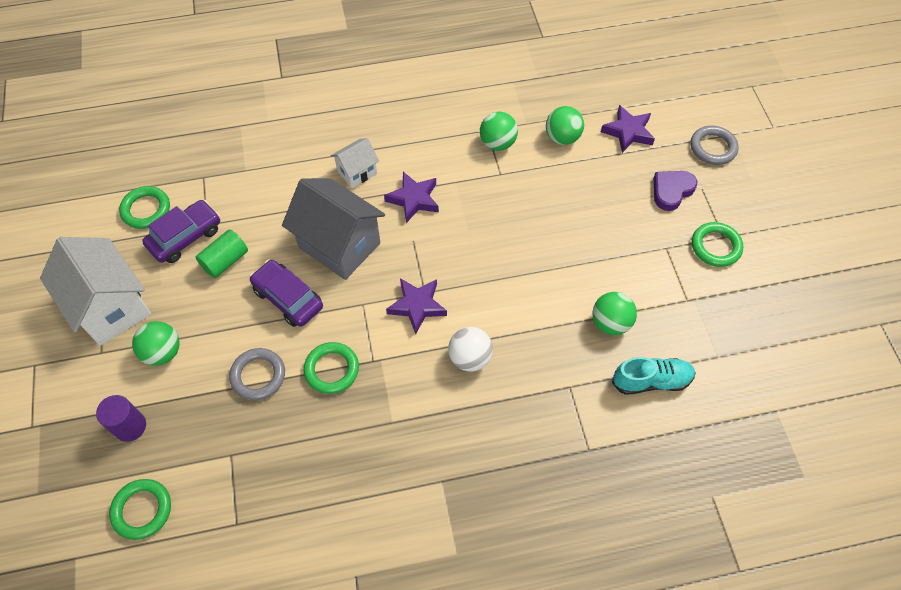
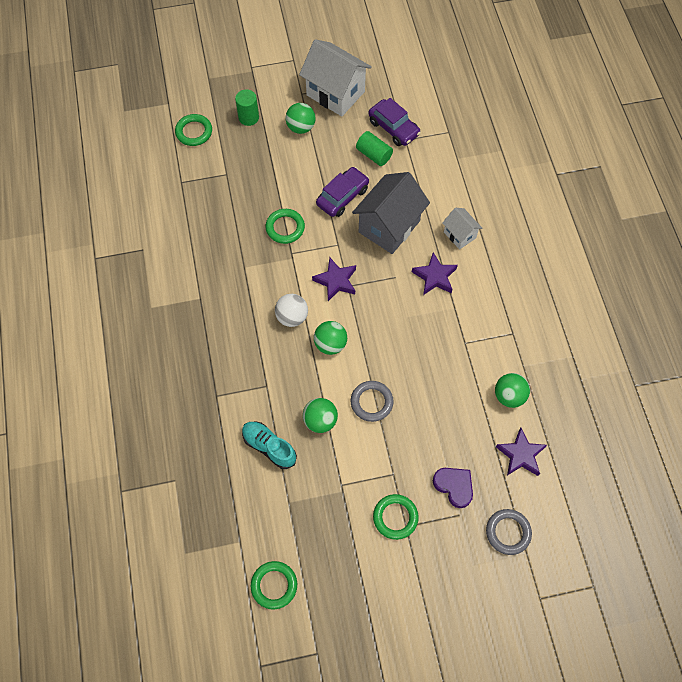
camera: 90 degrees right, 5 degrees up
white house [40,237,151,346] -> white house turned 75 degrees clockwise [299,39,372,116]
purple cylinder [96,395,146,442] -> green cylinder [235,89,259,126]
green ring [119,186,170,229] -> green ring moved to [251,561,297,609]
grey ring [229,348,285,400] -> grey ring moved to [351,381,394,422]
green ball [480,112,518,151] -> green ball moved to [314,321,347,355]
turquoise shoe [612,357,696,395] -> turquoise shoe turned 135 degrees clockwise [242,421,297,469]

